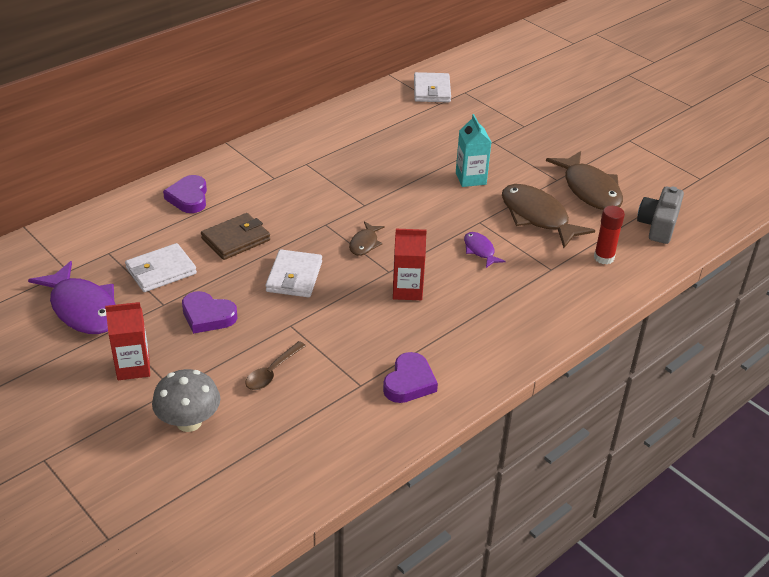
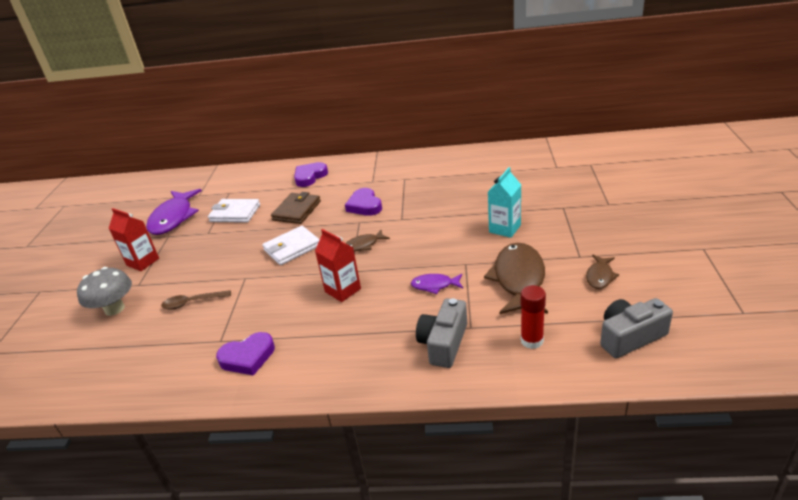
camera: 50 degrees right, 5 degrees down
purple heart [182,291,238,334] -> purple heart moved to [345,188,382,216]
brown wallet [201,213,270,260] -> brown wallet turned 75 degrees counterclockwise [271,192,321,224]
white wallet [414,72,451,102] -> none
purple fish [464,232,506,268] -> purple fish turned 105 degrees counterclockwise [411,274,463,294]
brown fish [546,151,623,210] -> brown fish [586,255,619,289], size x0.50
none -> grey camera [416,298,467,368]

